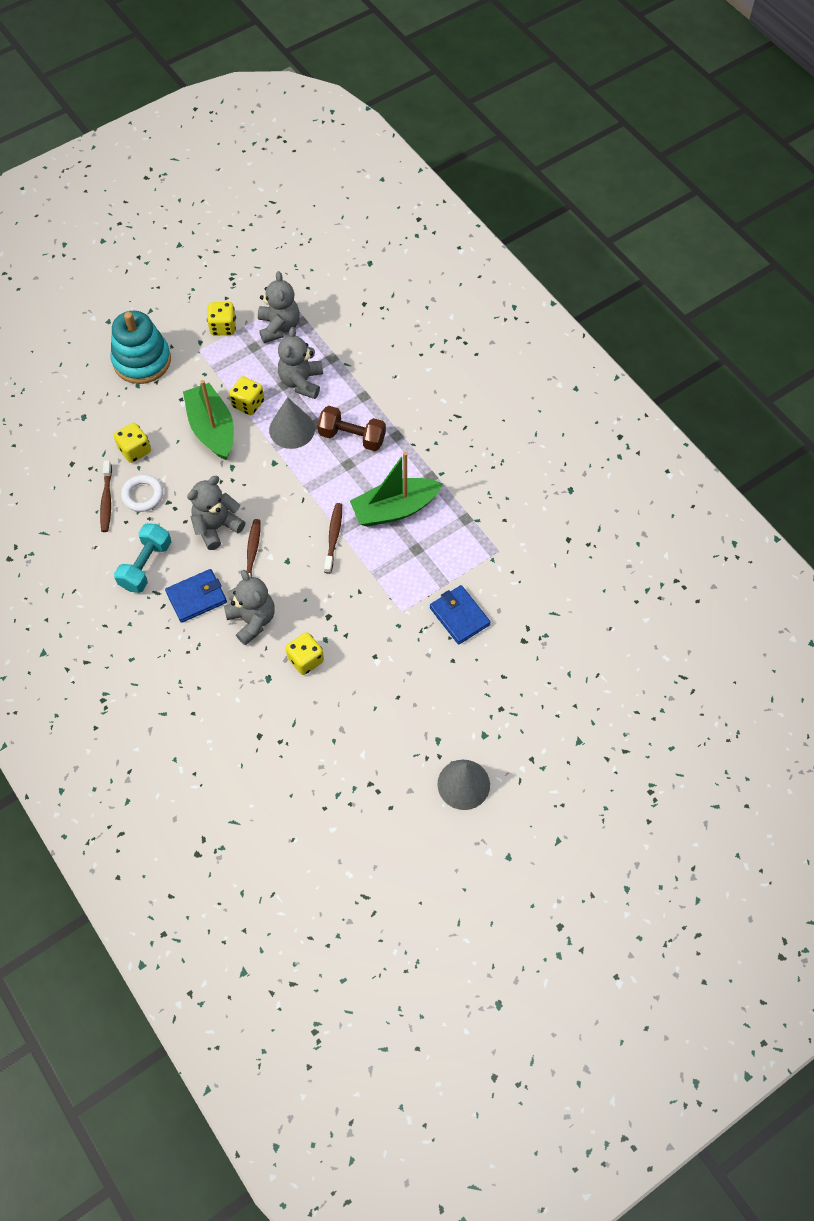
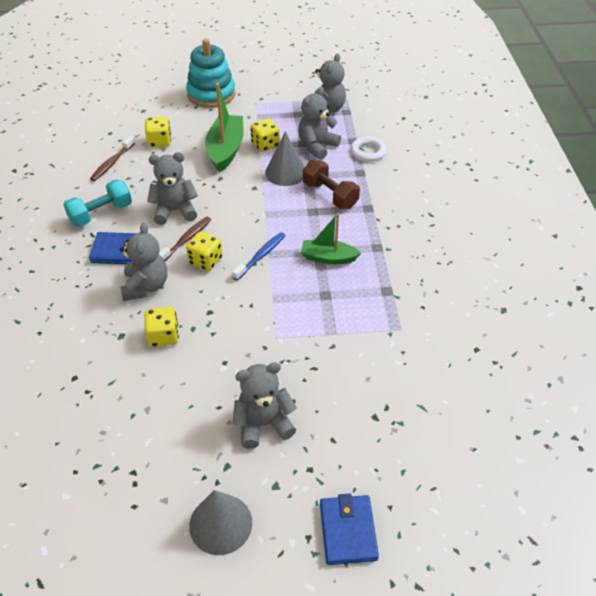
camera: 30 degrees right, 15 degrees down
white ring [121,475,163,512] -> white ring moved to [351,136,387,162]
yellow dice [207,302,236,335] -> yellow dice moved to [186,231,222,271]
brown toothbrush [324,503,342,574] -> blue toothbrush [232,232,286,281]
green boat [350,452,443,527] -> green boat [301,213,361,264], size x0.64
blue wallet [430,585,490,645] -> blue wallet moved to [320,494,379,565]
none -> grey teddy bear [233,362,297,449]

